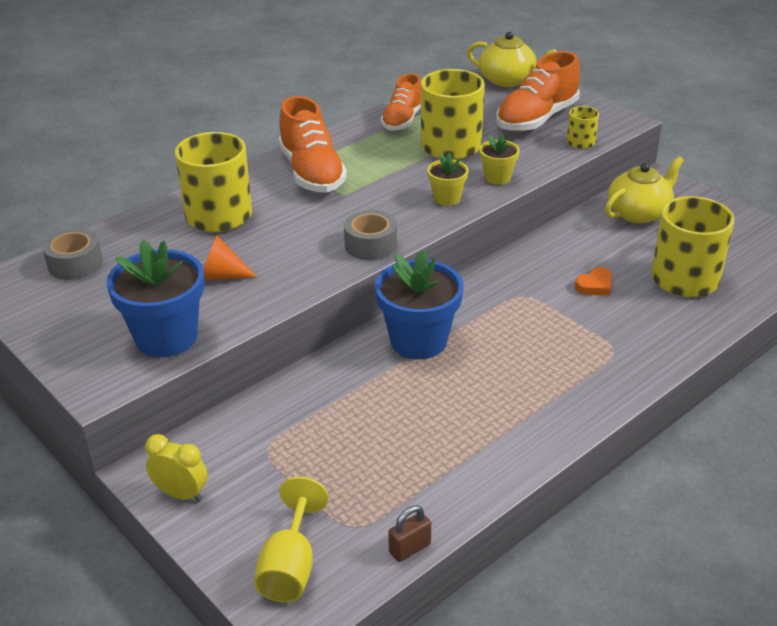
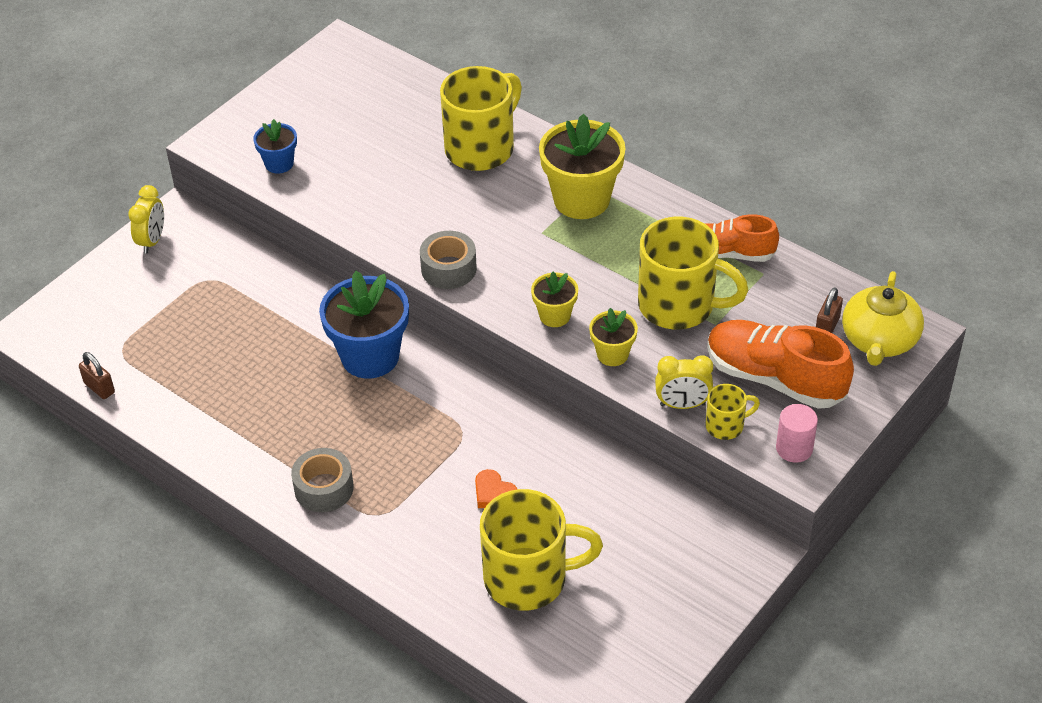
camera: 80 degrees right, 10 degrees up
grey tape [43,228,103,280] -> grey tape moved to [291,448,354,512]
blue flower pot [106,240,205,358] -> blue flower pot [253,119,297,174], size x0.52
orange cone [203,235,258,280] -> none
yellow goblet [254,477,329,602] -> none
orange shoe [279,96,347,192] -> yellow flower pot [539,114,626,219]
yellow teapot [605,156,684,224] -> none
none -> yellow clock [655,355,713,409]
none -> pink cylinder [776,404,818,463]
none -> brown padlock [816,287,843,333]

